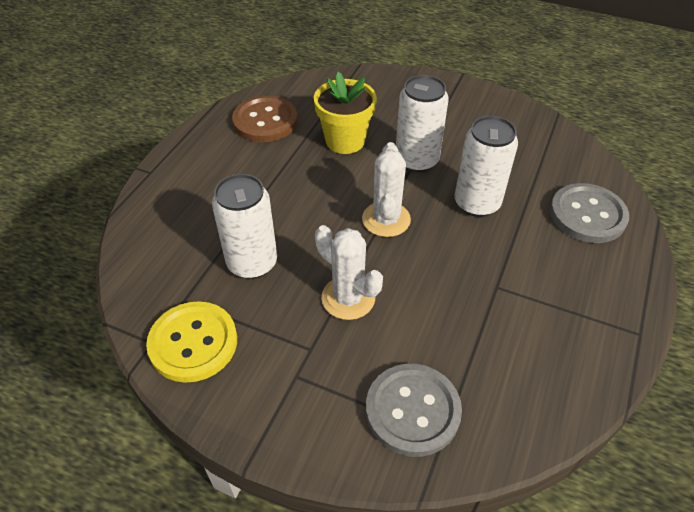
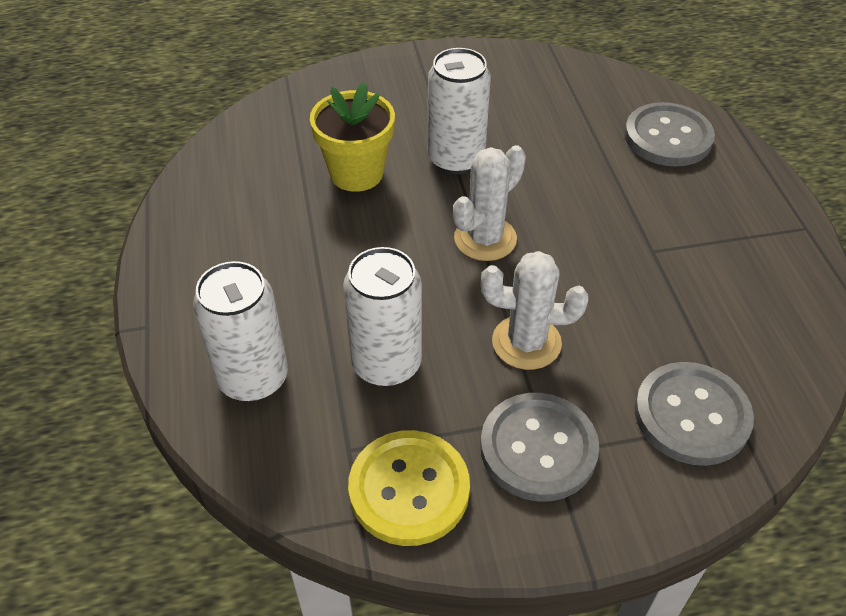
camera: 35 degrees left, 0 degrees up
brown button [232,96,298,142] -> none
white cactus [362,142,411,237] -> white cactus turned 75 degrees clockwise [453,145,526,261]
white can [454,116,518,217] -> white can moved to [193,261,288,401]
none -> grey button [480,393,599,502]

